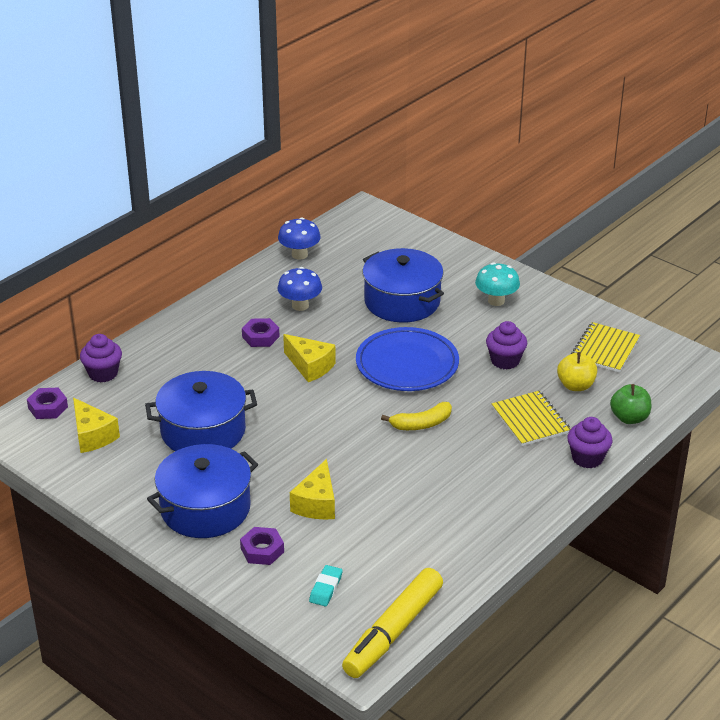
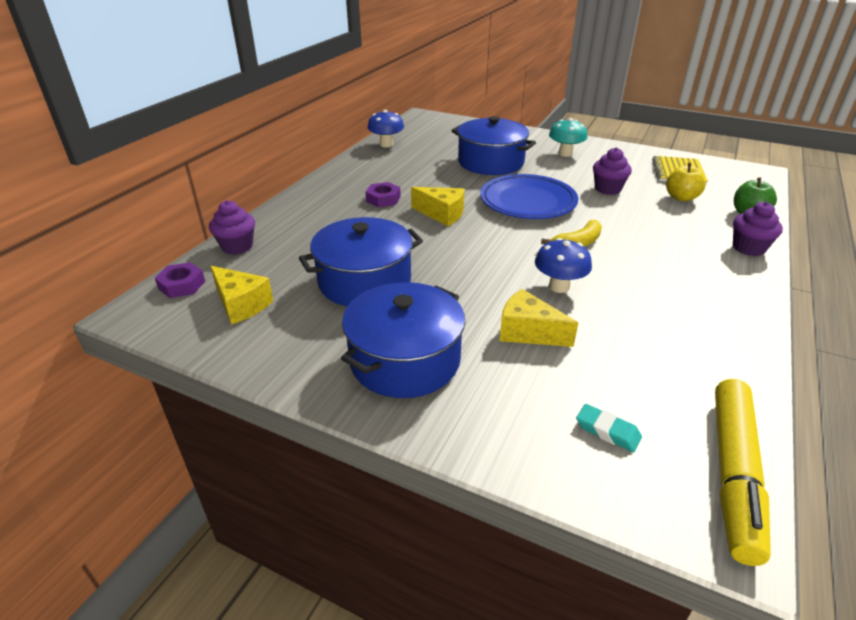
camera: 15 degrees left, 0 degrees up
purple nut [240,527,284,565] -> none
blue mushroom [277,267,322,311] -> blue mushroom moved to [535,238,592,293]
yellow cheese [290,459,335,520] -> yellow cheese turned 120 degrees clockwise [499,289,578,347]
turquoise eraser [309,565,342,606] -> turquoise eraser turned 60 degrees counterclockwise [576,404,642,452]
yellow notebook [492,391,570,446] -> none

